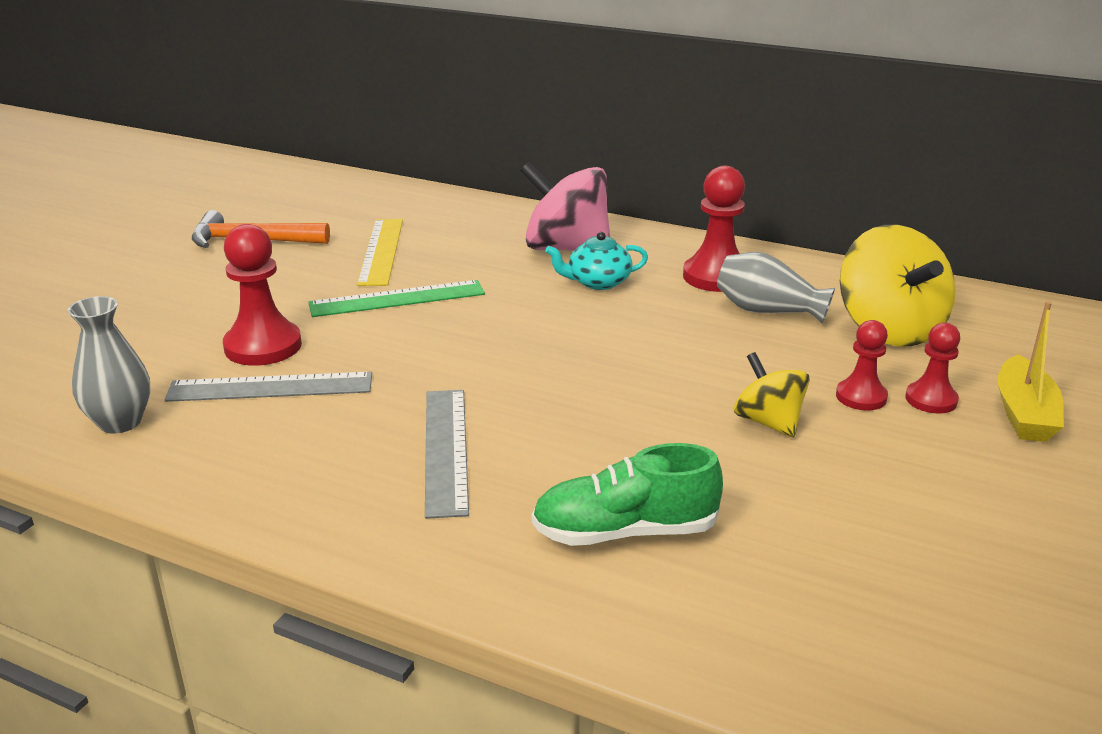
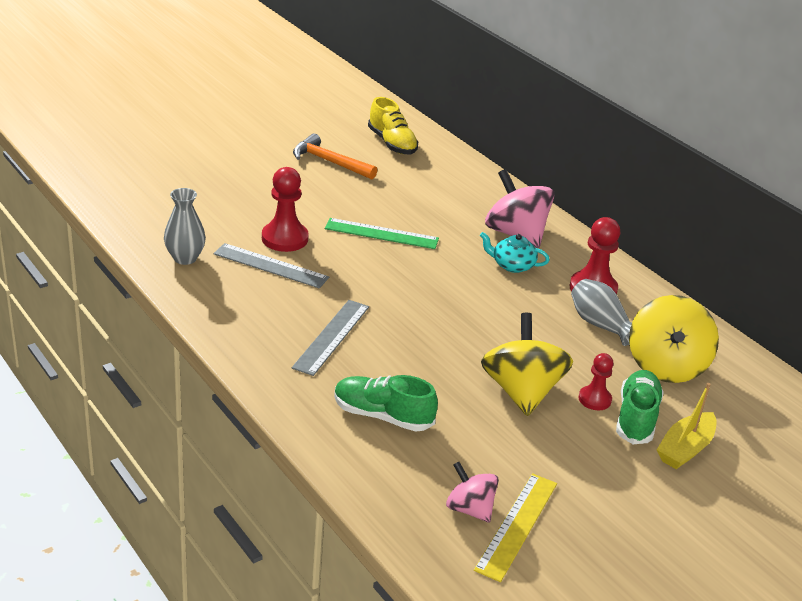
camera: 25 degrees right, 5 degrees up
yellow ruler [357,219,403,286] -> yellow ruler moved to [474,473,557,582]
yellow spinning top [734,352,810,437] -> yellow spinning top [481,313,573,416], size x1.74
red pawn [905,323,960,414] -> green shoe [616,370,664,444]
none -> yellow shoe [368,97,418,155]
none -> pink spinning top [446,462,499,523]

